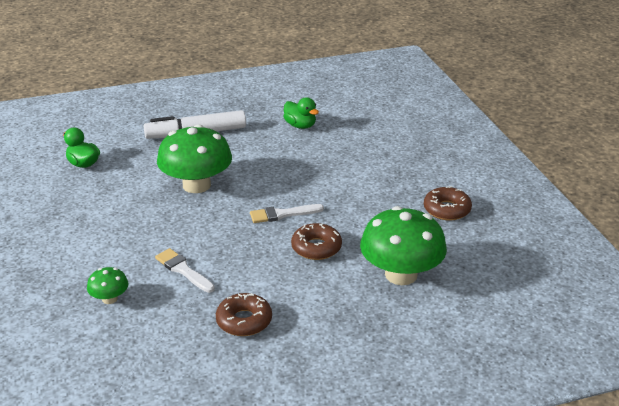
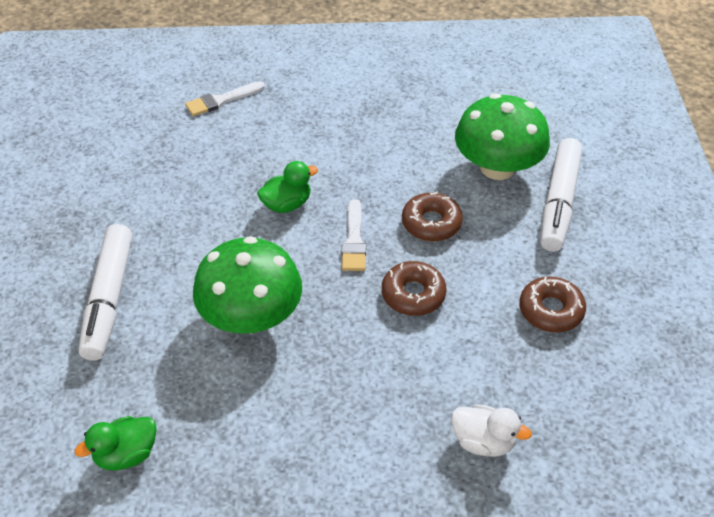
camera: 75 degrees left, 15 degrees up
green mushroom [87,267,129,304] -> white duck [451,404,532,457]
white brush [155,248,215,293] -> white brush moved to [185,81,265,116]
green duck [283,97,319,129] -> green duck moved to [257,161,318,213]
brown donut [424,186,472,220] -> brown donut moved to [382,261,446,316]
none -> white marker [541,138,582,252]

